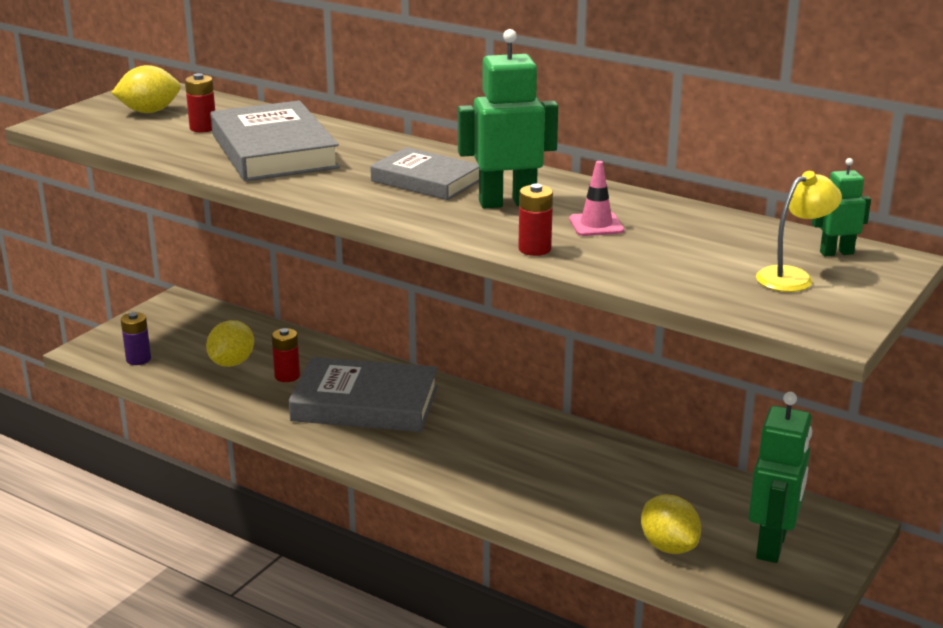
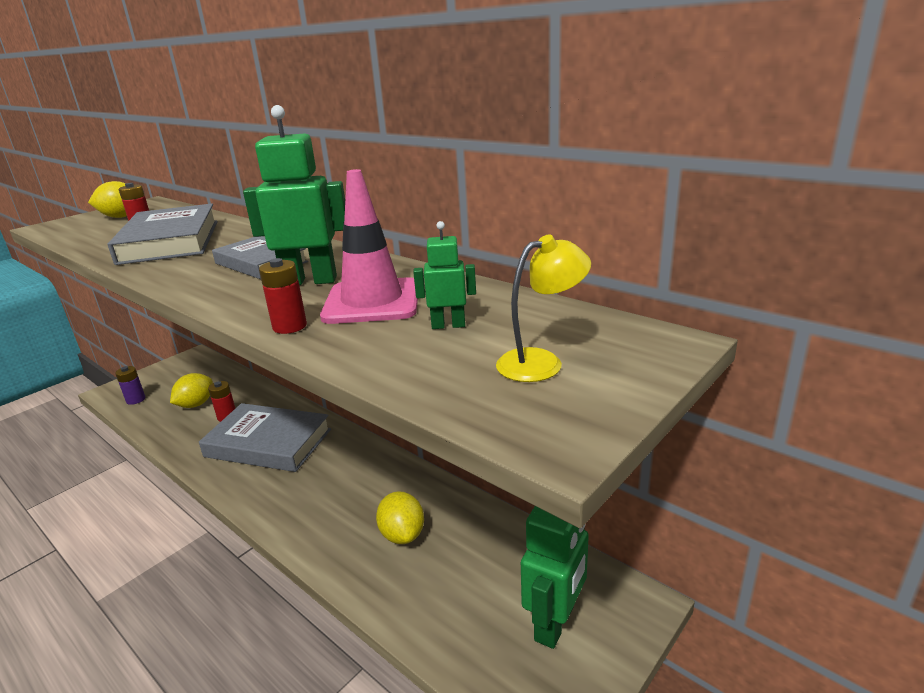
camera: 10 degrees right, 0 degrees up
pink traffic cone [569,161,624,236] -> pink traffic cone [320,169,418,324], size x1.92
yellow lemon [641,494,701,554] -> yellow lemon moved to [376,491,424,544]
green robot [812,158,871,256] -> green robot moved to [413,221,476,329]

